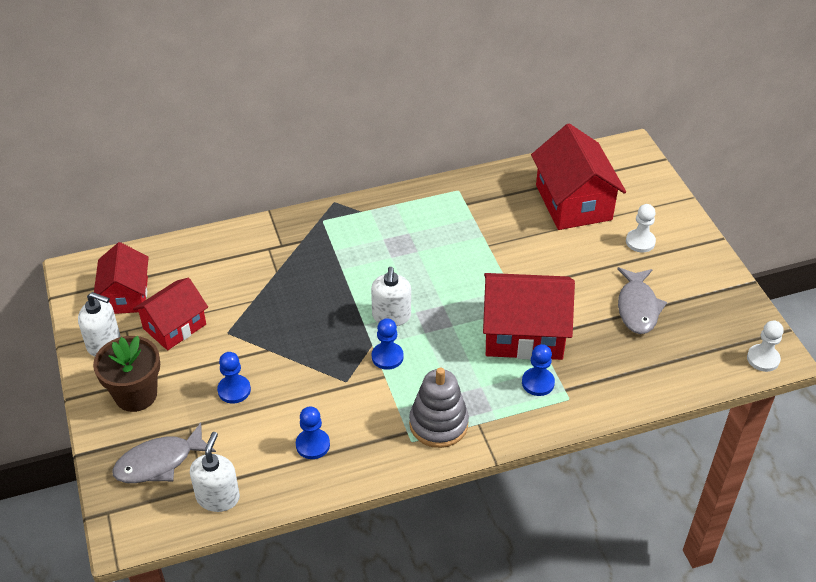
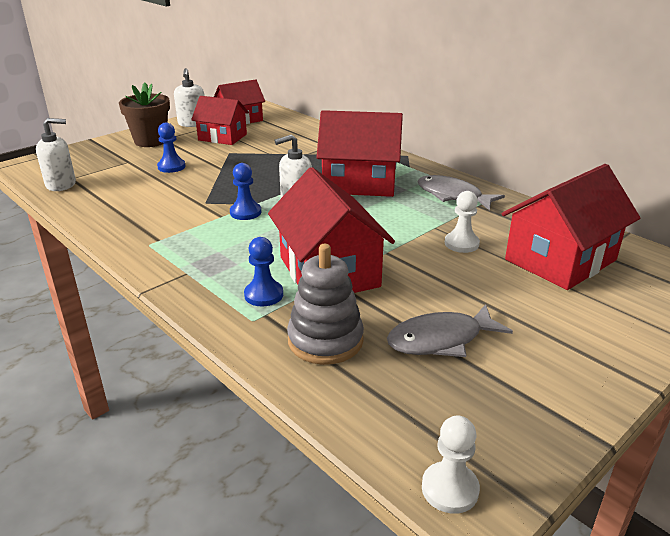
camera: 65 degrees right, 15 degrees down
grey fish [112,423,216,483] -> grey fish moved to [417,175,505,211]
blue pawn [296,407,330,459] -> none
grey stacking toy [409,368,469,448] -> grey stacking toy moved to [287,244,364,365]
white pawn [626,204,656,253] -> white pawn moved to [445,191,480,253]
none -> red house [317,110,403,197]

